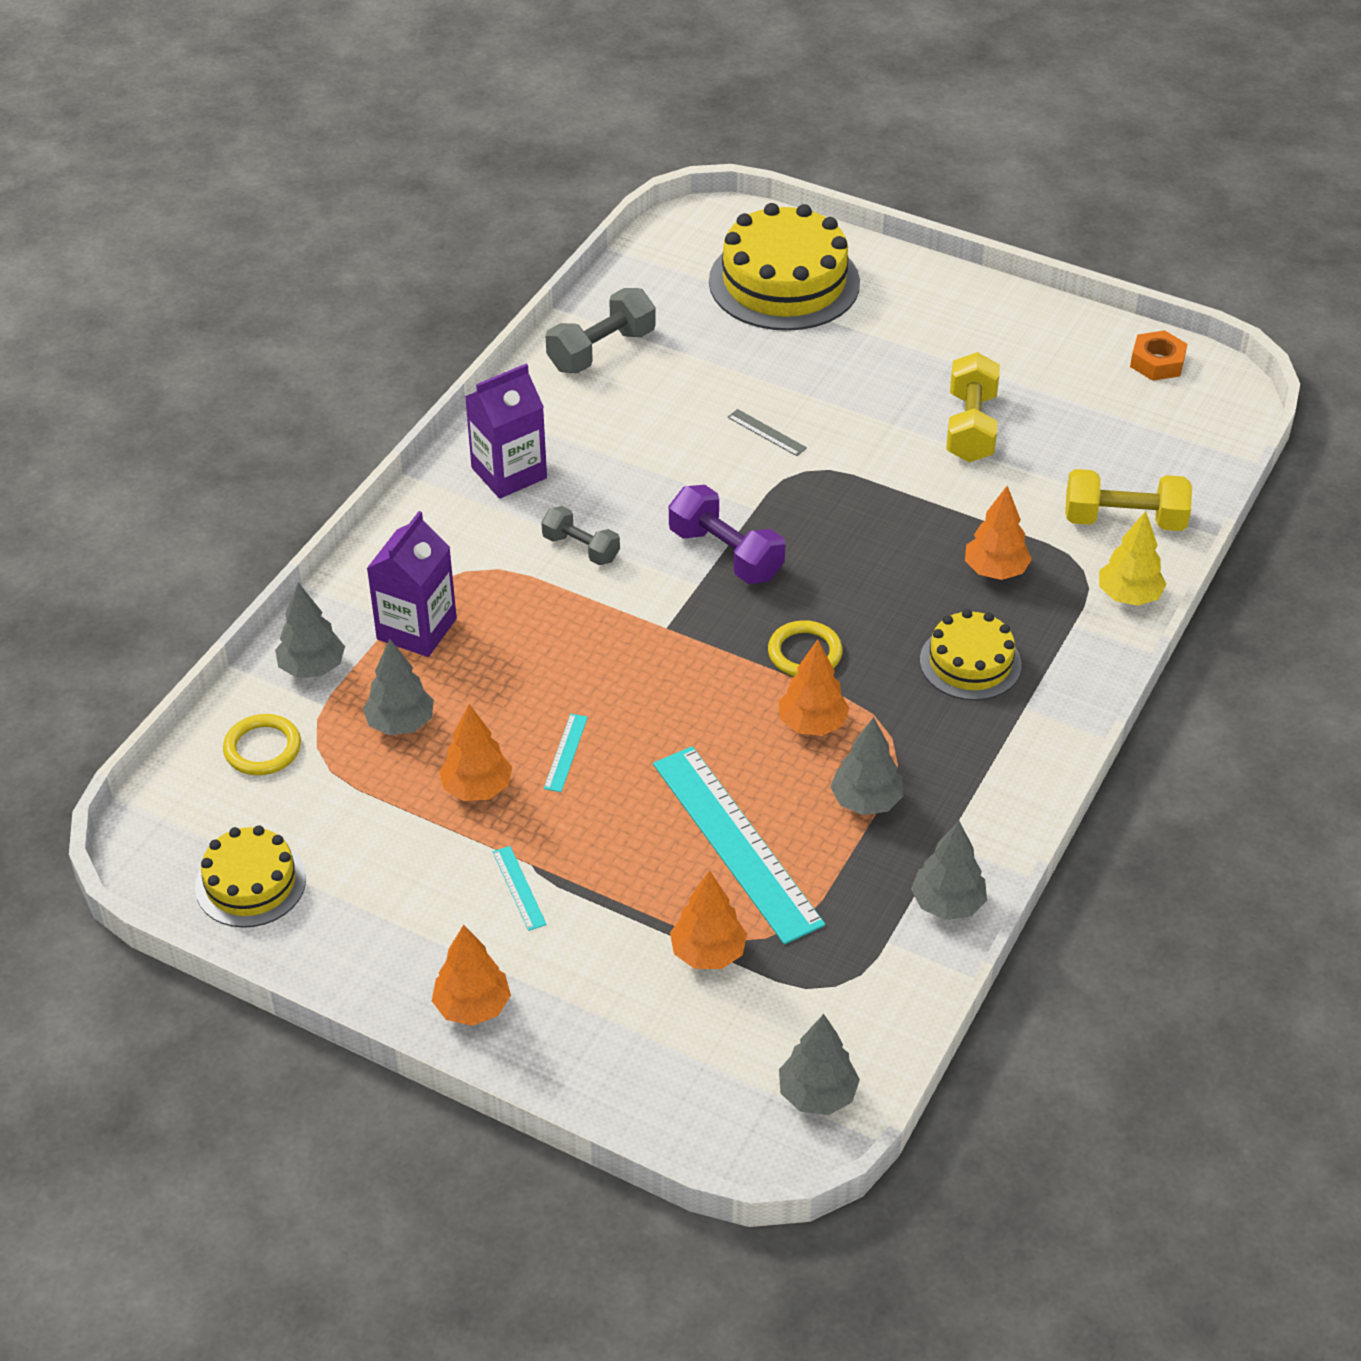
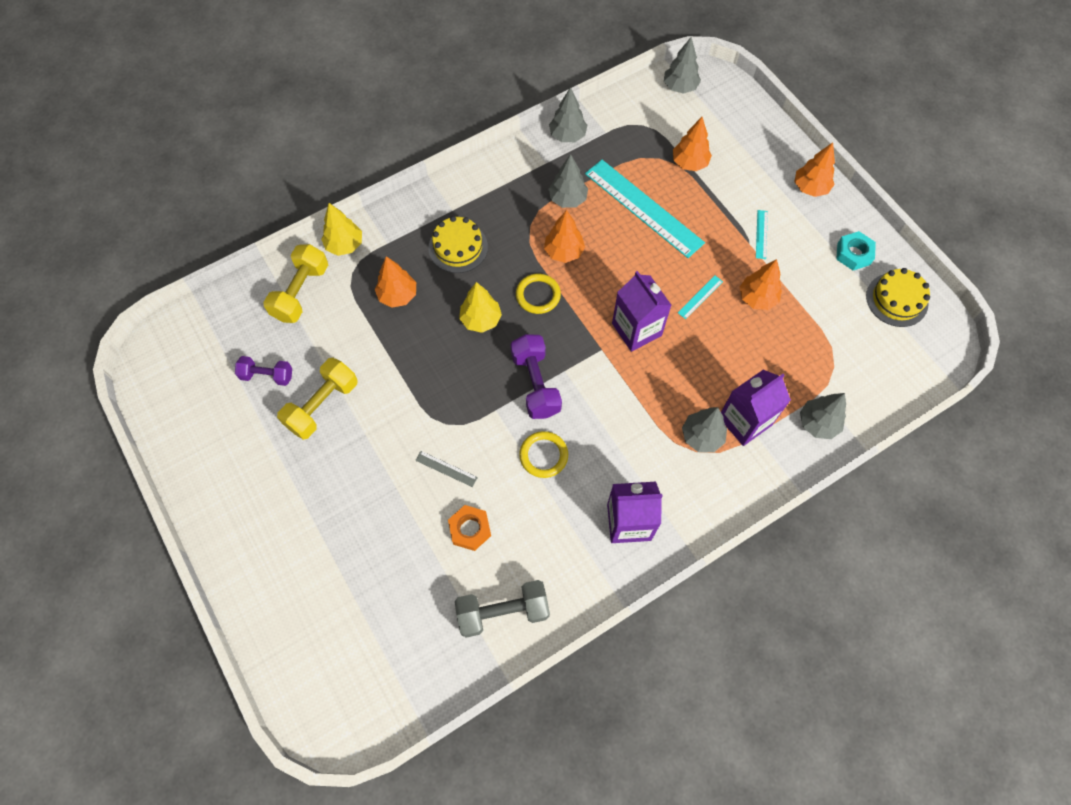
camera: 150 degrees left, 20 degrees up
yellow ring [223,714,301,775] -> yellow ring moved to [519,431,568,478]
grey tree [363,639,434,735] -> grey tree moved to [682,407,727,452]
grey dumbbell [541,506,620,565] -> none
turquoise ruler [653,746,825,944] -> turquoise ruler turned 45 degrees counterclockwise [585,160,705,258]
yellow cake [709,203,860,331] -> none
grey ruler [727,409,807,456] -> grey ruler turned 45 degrees counterclockwise [415,451,478,487]
yellow dumbbell [1065,469,1192,531] -> yellow dumbbell turned 75 degrees clockwise [263,244,328,323]
orange nut [1130,330,1187,381] -> orange nut moved to [448,505,491,551]
none -> purple dumbbell [235,356,292,386]
none -> yellow tree [459,282,502,333]
none -> purple carton [612,271,672,352]
none -> turquoise nut [836,231,876,270]

